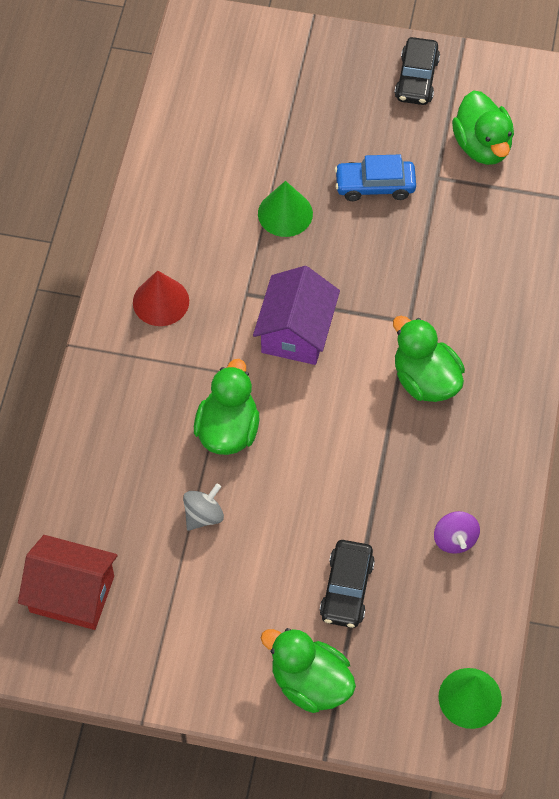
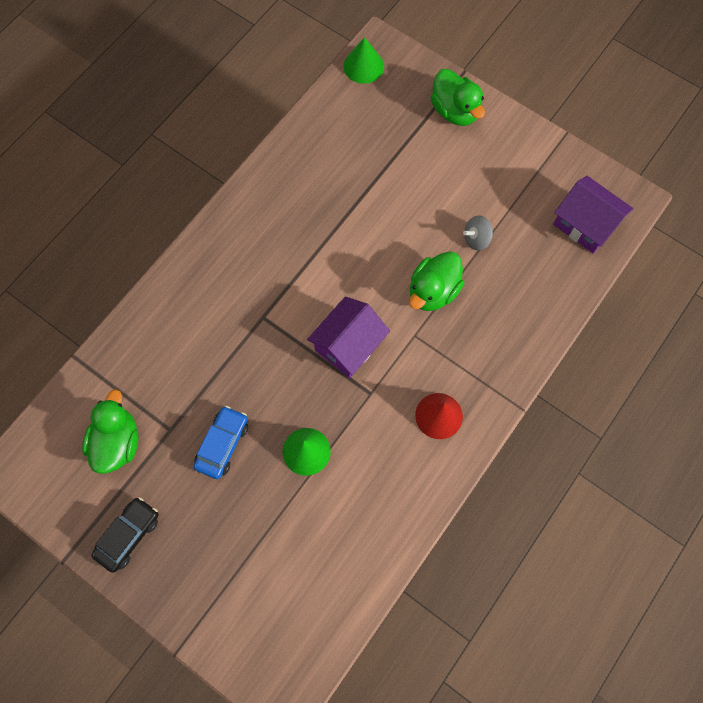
camera: 155 degrees left, 10 degrees up
red house [18,535,118,630] -> purple house [553,176,633,253]
black car [320,540,375,628] -> none
blue car [335,155,416,201] -> blue car turned 90 degrees counterclockwise [193,406,248,479]
green duck [393,316,465,402] -> none
purple spinning top [434,511,480,554] -> none

